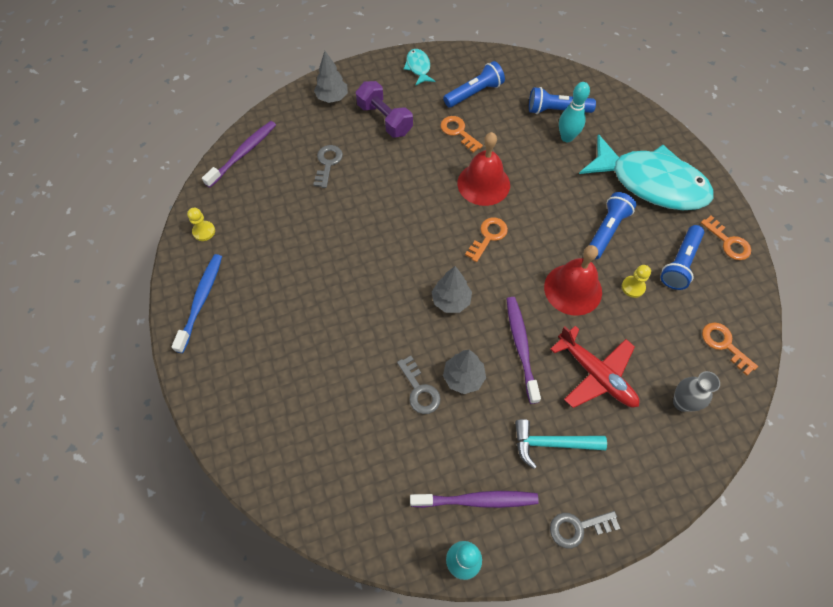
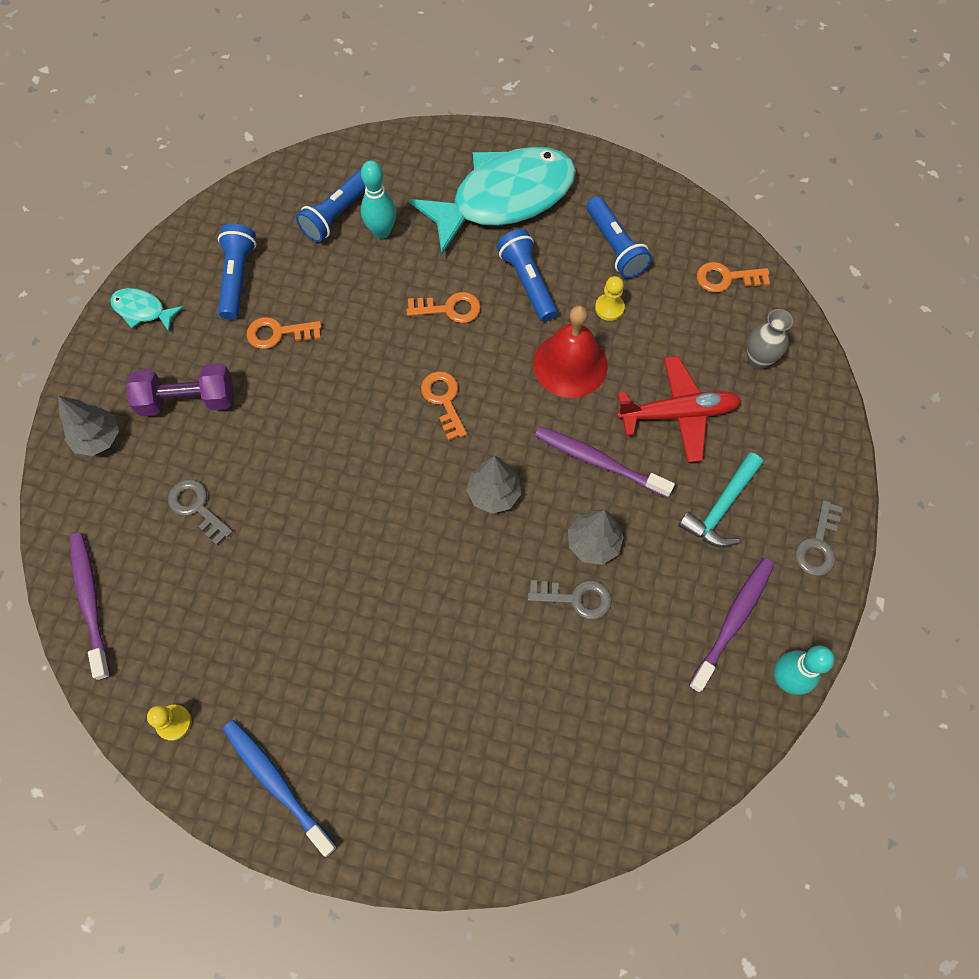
camera: 55 degrees left, 5 degrees up
red bell [457,132,510,206] -> none
orange key [701,216,751,260] -> orange key moved to [407,292,481,323]

